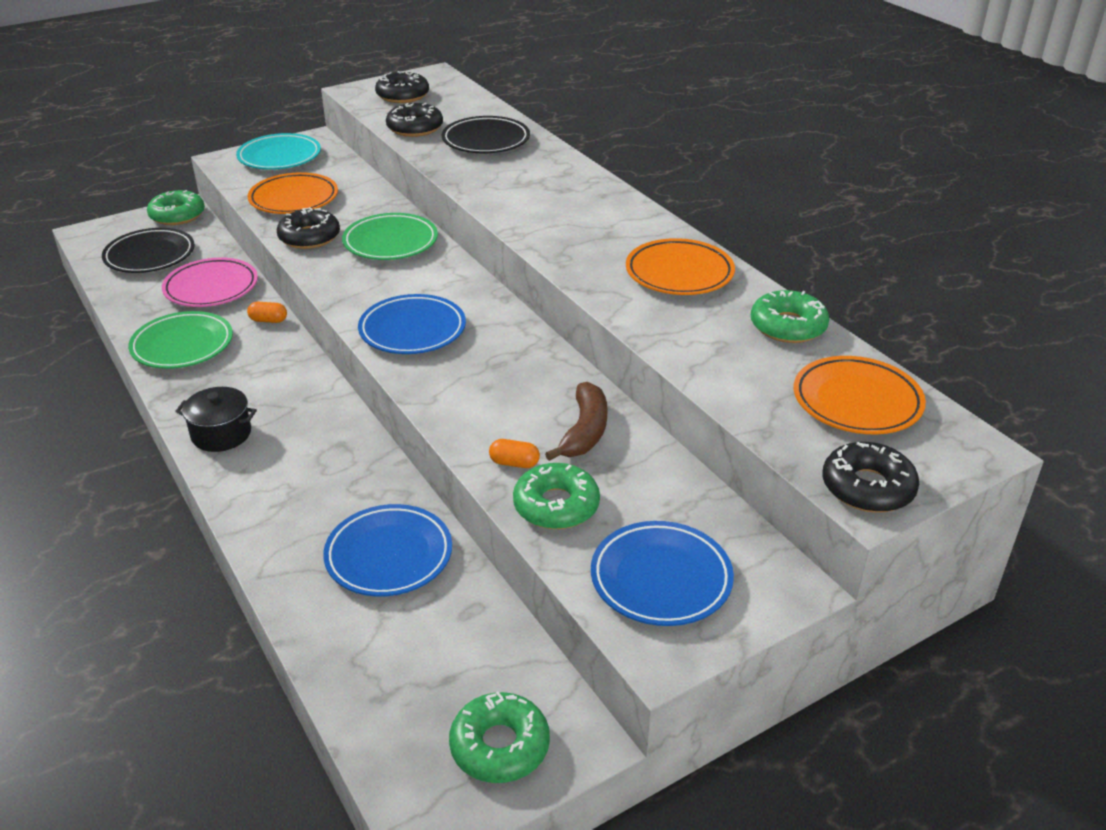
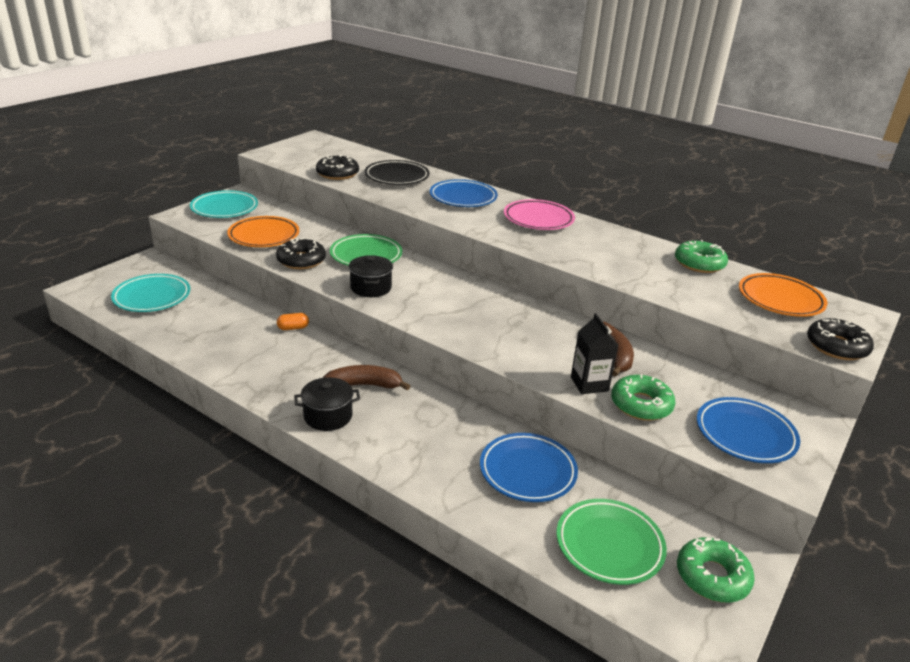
camera: 25 degrees left, 5 degrees down
black plate [102,228,195,273] -> turquoise plate [111,274,190,312]
green plate [128,311,233,369] -> green plate moved to [557,499,667,585]
green donut [147,190,205,225] -> none
pink plate [162,258,258,307] -> pink plate moved to [504,199,575,230]
blue plate [358,294,466,354] -> blue plate moved to [430,179,498,207]
black donut [375,71,429,103] -> none
orange capsule [489,439,540,468] -> black carton [571,313,619,394]
orange plate [626,238,735,295] -> none
none -> brown banana [323,365,410,390]
none -> black pot [349,255,393,297]

